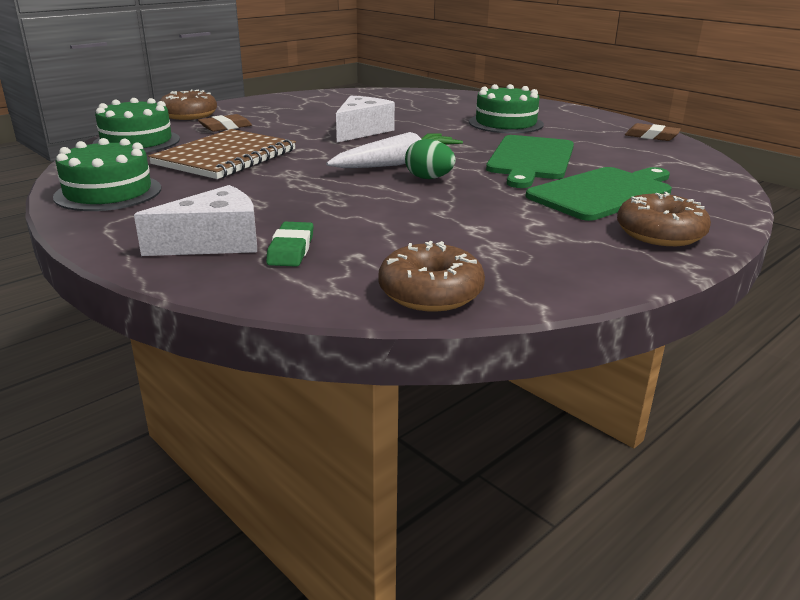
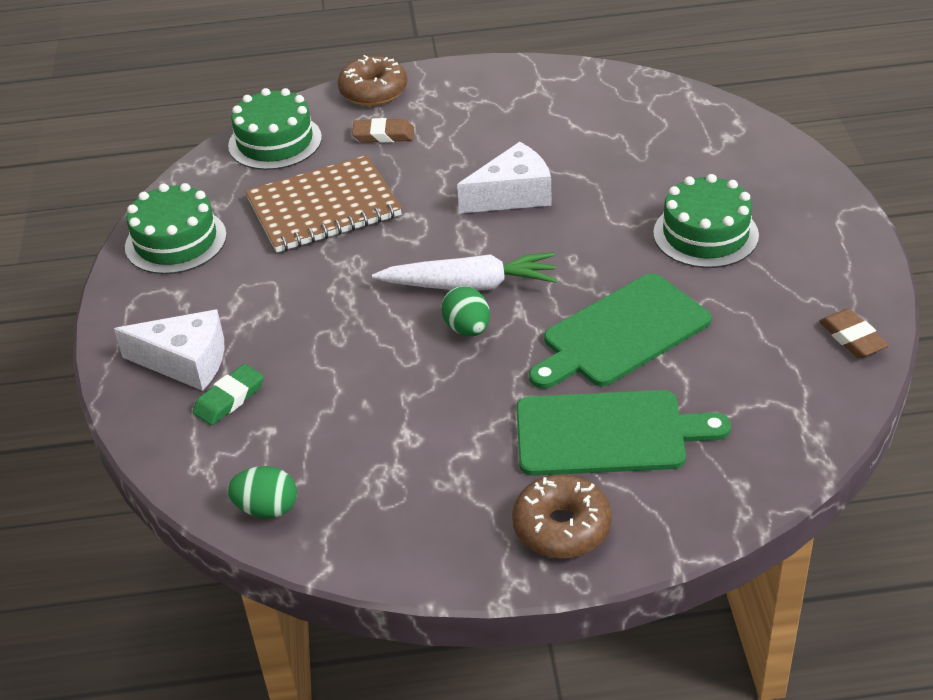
camera: 40 degrees right, 15 degrees up
brown donut [378,241,485,312] -> green egg [227,466,297,519]

